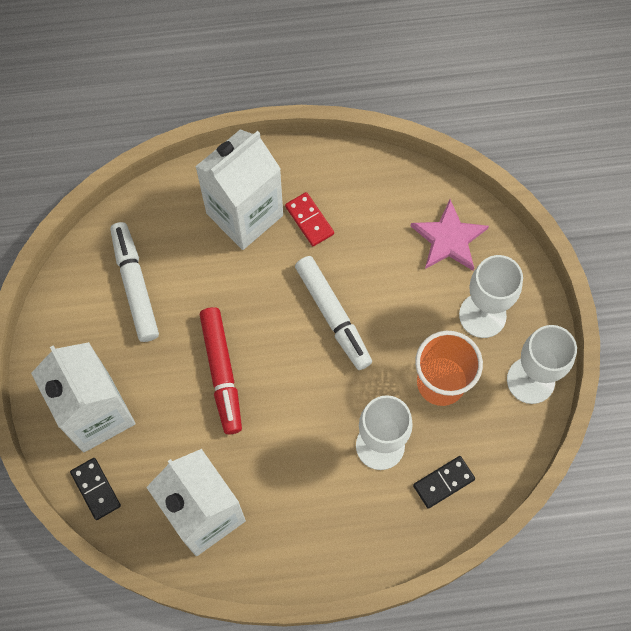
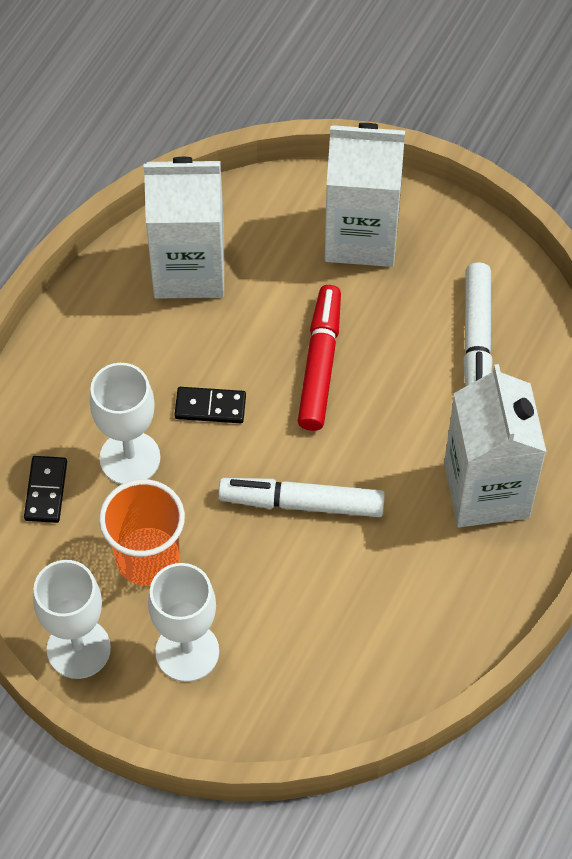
camera: 125 degrees right, 10 degrees down
black domino [70,458,121,520] -> black domino moved to [174,387,246,423]
white marker [110,222,159,342] -> white marker turned 75 degrees clockwise [463,262,493,387]
red marker [200,307,242,435] -> red marker turned 75 degrees clockwise [298,285,341,431]
red domino [285,192,334,246] -> none
pink star [411,199,489,271] -> none

